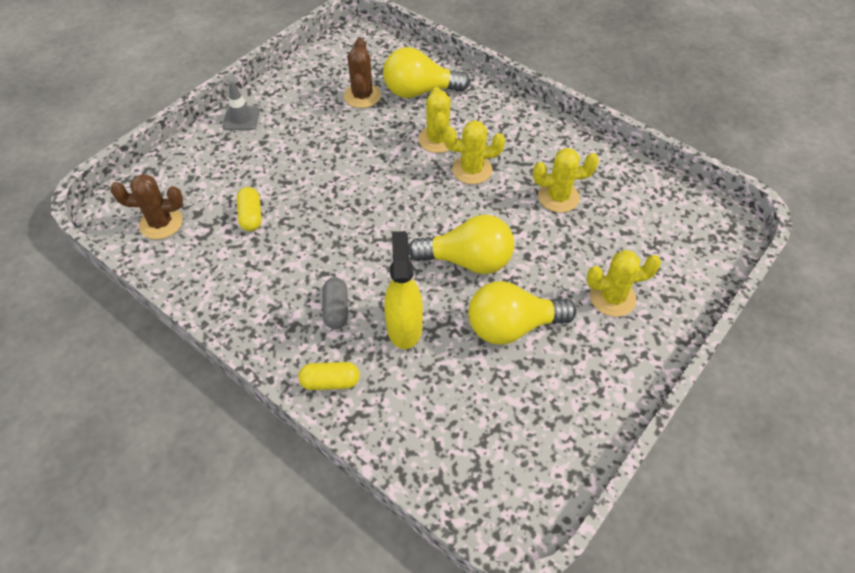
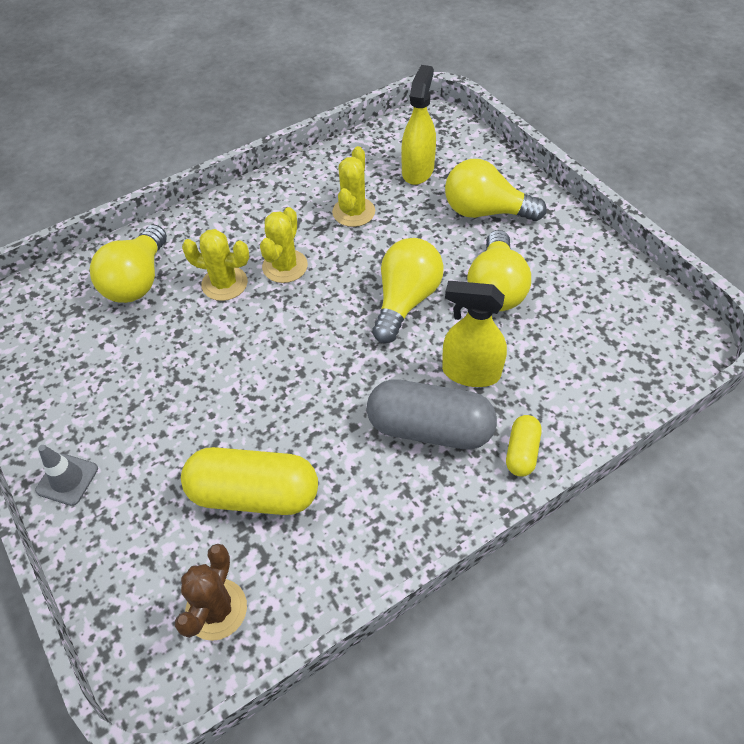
camera: 70 degrees left, 0 degrees up
yellow capsule [237,187,262,231] -> yellow capsule [181,447,318,515], size x1.97
grey capsule [323,278,348,329] -> grey capsule [367,379,497,449], size x1.97
brown cactus [344,38,381,108] -> none
yellow cactus [586,250,661,317] -> yellow light bulb [445,159,547,221]
none -> yellow spray bottle [401,65,436,185]

